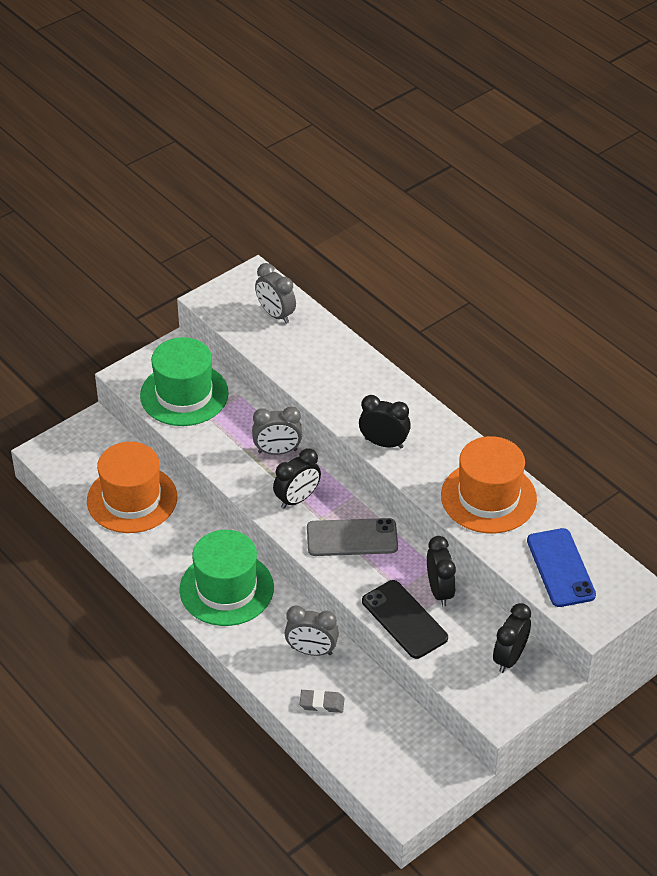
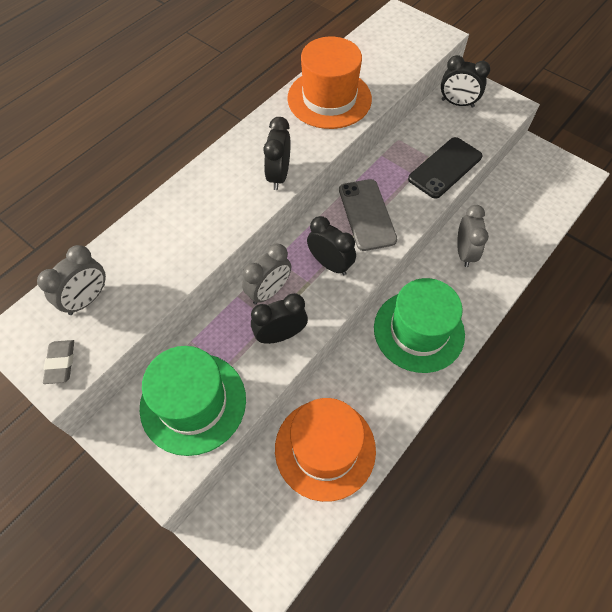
camera: 100 degrees left, 15 degrees up
grey clock [252,407,302,455] -> grey clock turned 60 degrees clockwise [242,244,291,305]
grey eraser [299,689,344,713] -> grey eraser moved to [43,340,74,384]
black clock [427,536,456,607] -> black clock moved to [251,293,308,344]
blue phone [527,528,596,607] -> none

